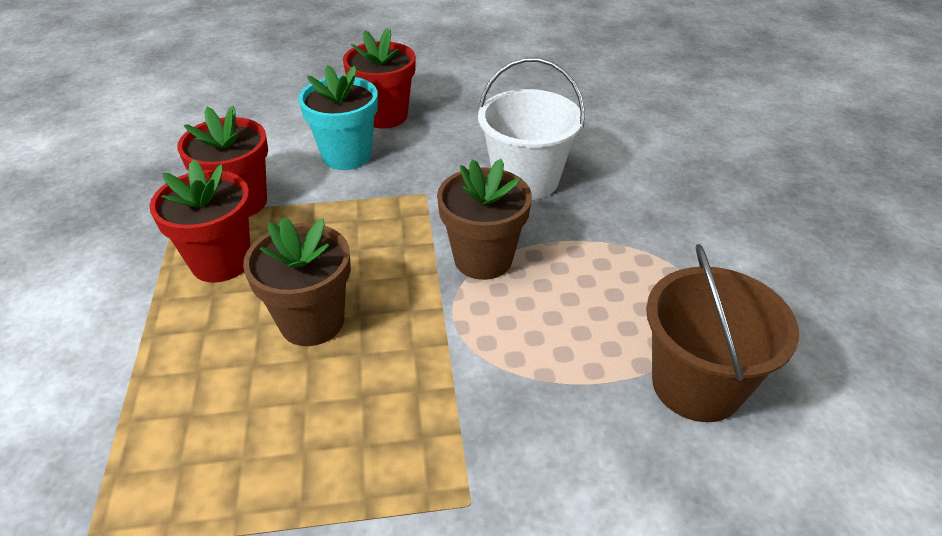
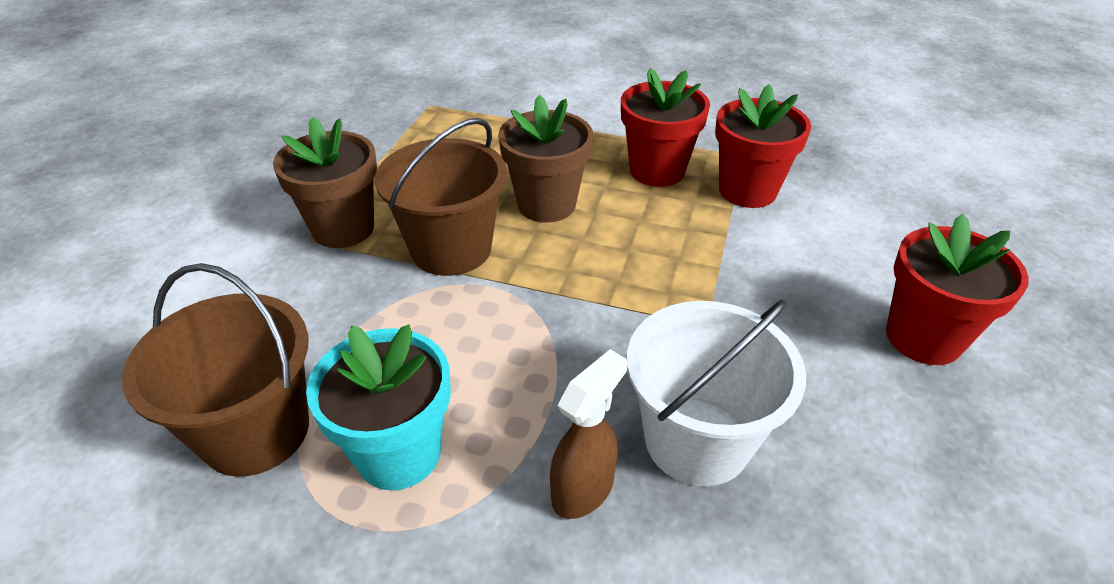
camera: 115 degrees right, 0 degrees up
turquoise flower pot [298,65,378,170] -> turquoise flower pot moved to [306,325,450,490]
brown flower pot [437,159,532,280] -> brown flower pot moved to [273,117,377,248]
none -> brown bucket [375,118,507,276]
none -> brown spray bottle [550,349,627,519]

